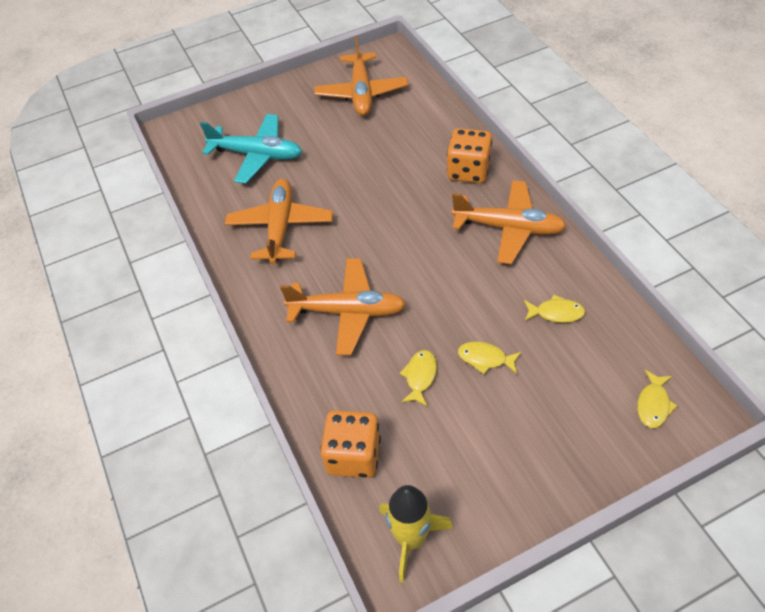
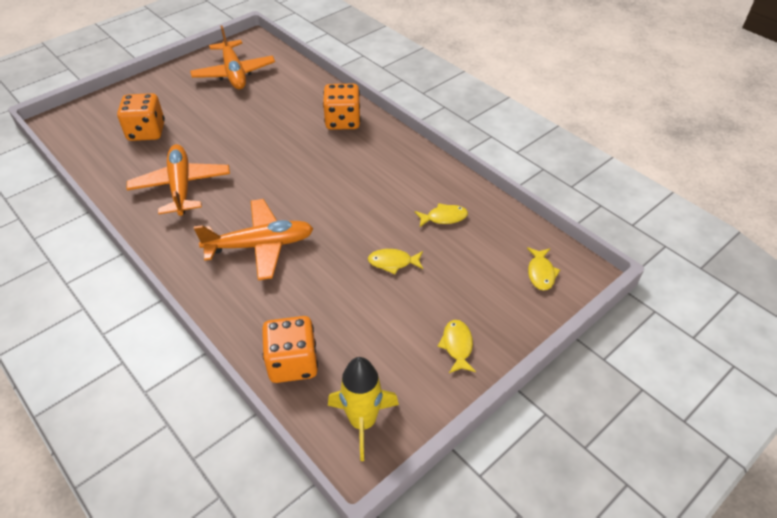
camera: 20 degrees left, 5 degrees down
turquoise plane [200,114,302,184] -> orange dice [117,93,165,141]
yellow fish [399,350,437,407] -> yellow fish moved to [438,320,476,373]
orange plane [452,180,567,264] -> none

